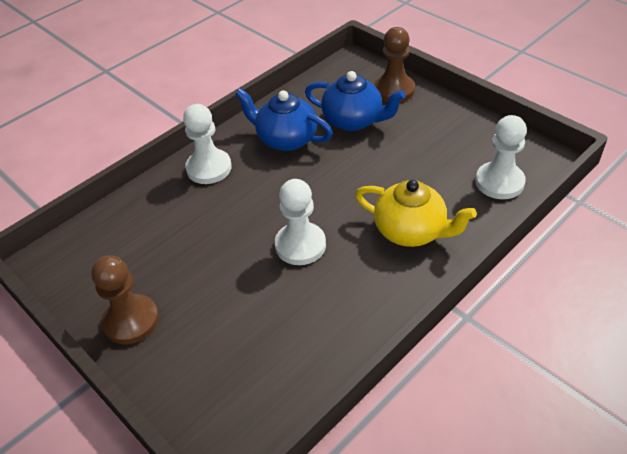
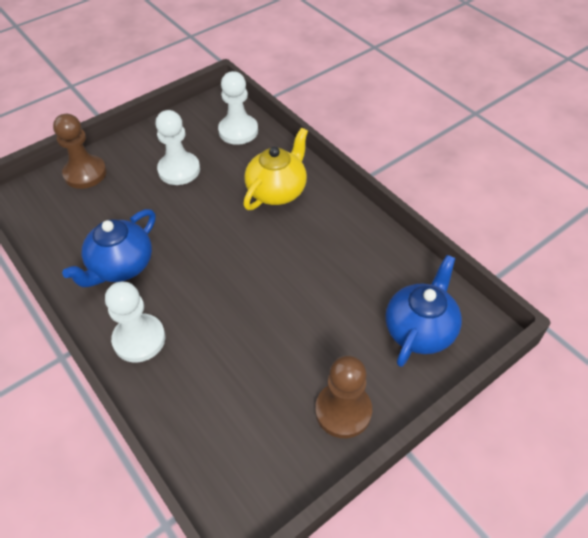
camera: 85 degrees left, 5 degrees up
white pawn [275,179,326,265] -> white pawn moved to [155,110,200,185]
blue teapot [305,71,405,131] -> blue teapot moved to [385,255,462,367]

